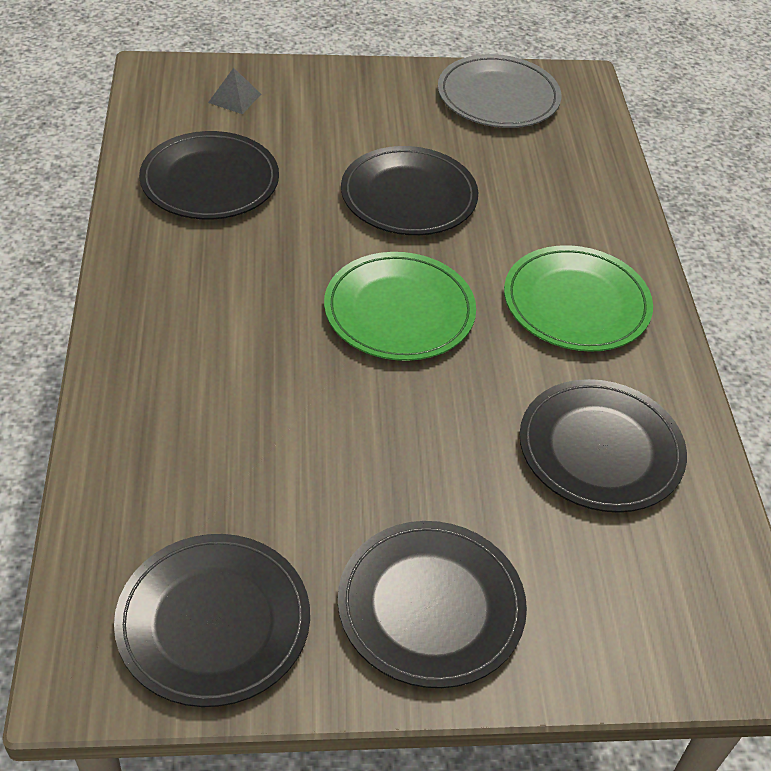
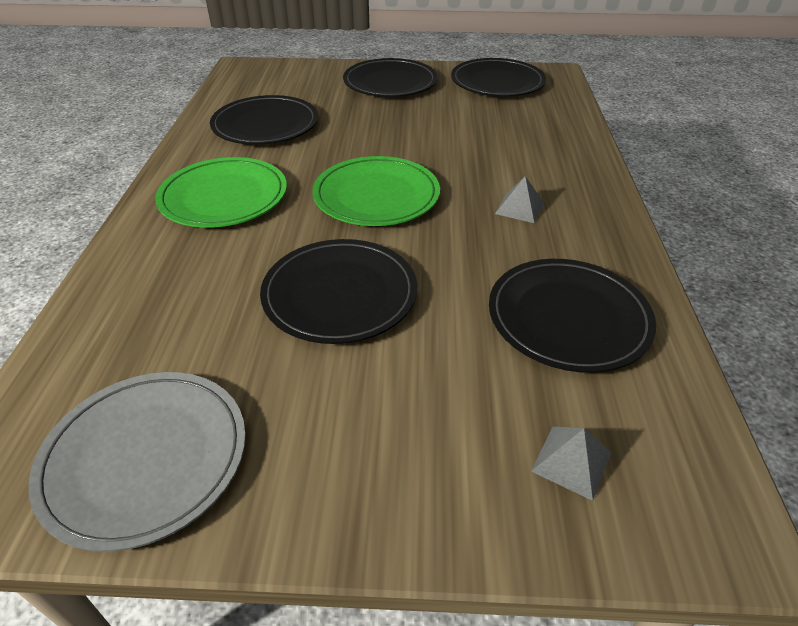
camera: 170 degrees left, 5 degrees down
none -> grey pyramid [495,176,544,223]

